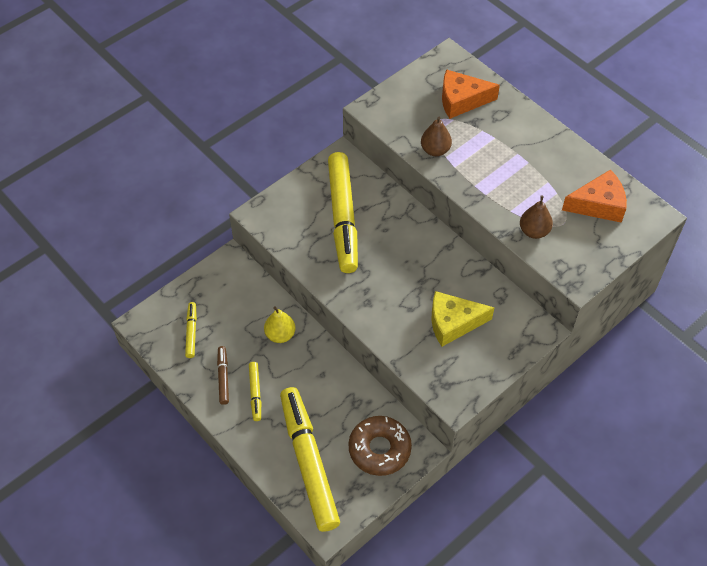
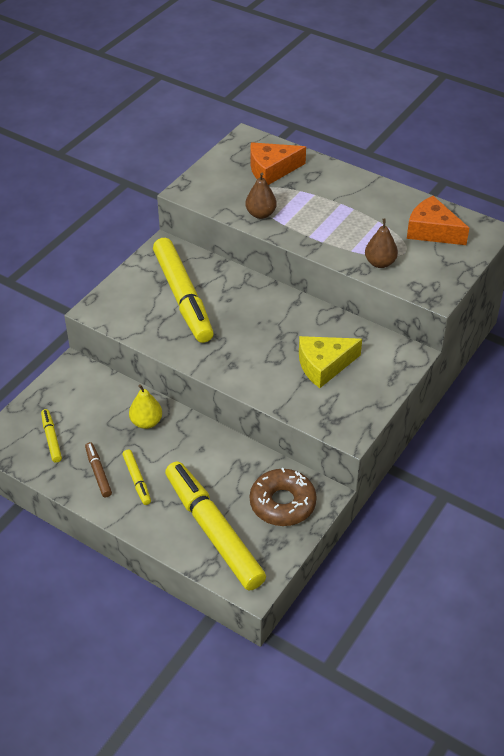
camera: 15 degrees left, 10 degrees down
orange cheese [562,169,627,223] -> orange cheese turned 120 degrees counterclockwise [407,196,469,245]

